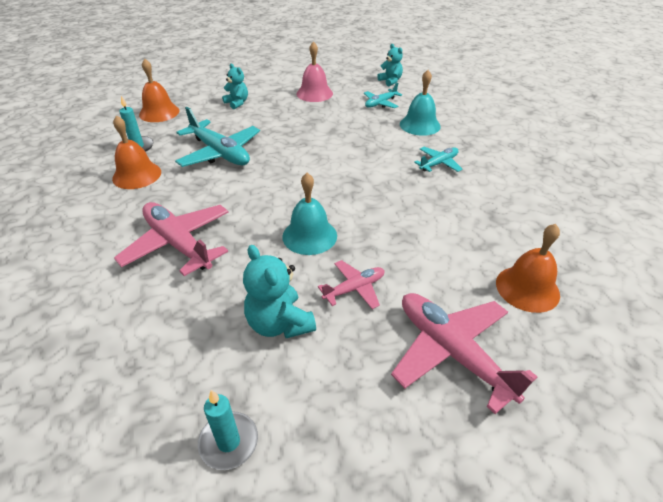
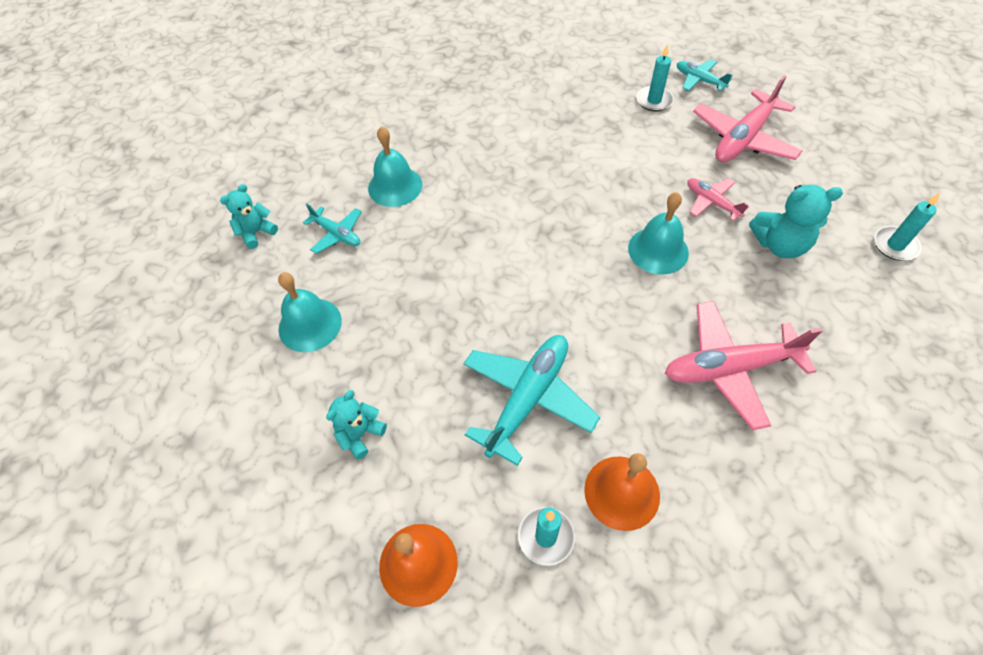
camera: 100 degrees left, 15 degrees up
pink plane [114,202,228,276] -> pink plane turned 45 degrees clockwise [665,301,822,430]
turquoise teddy bear [243,245,316,338] -> turquoise teddy bear turned 45 degrees clockwise [749,185,843,258]
pink bell [297,41,333,102] -> turquoise bell [278,272,342,352]
turquoise plane [414,147,463,172] -> turquoise plane moved to [677,59,732,91]
orange bell [496,224,560,313] -> turquoise candle [636,44,674,111]

